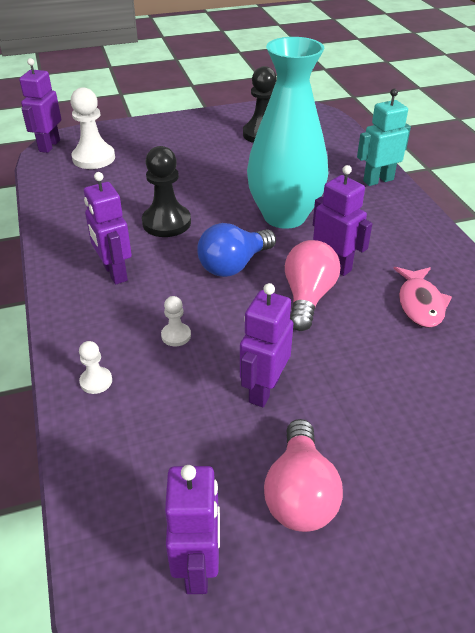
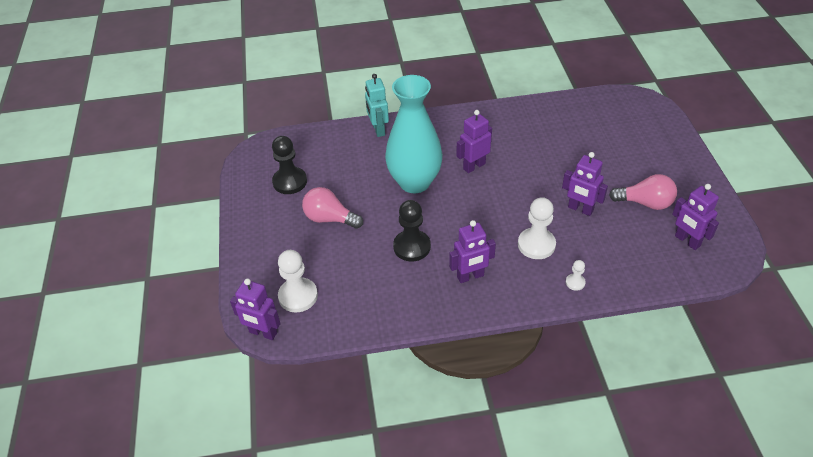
camera: 80 degrees left, 5 degrees up
white pawn [161,296,191,346] -> white pawn [518,197,556,259], size x2.02
purple robot [165,465,220,594] -> purple robot turned 135 degrees counterclockwise [672,184,719,250]
blue light bulb [197,223,276,277] -> none
pink light bulb [285,240,340,331] -> pink light bulb moved to [302,187,363,229]
pink fish [393,267,452,328] -> none

